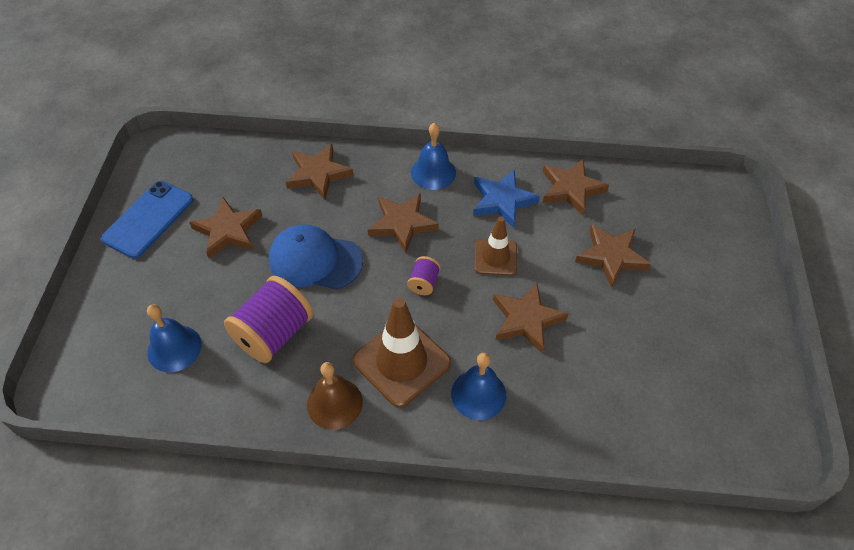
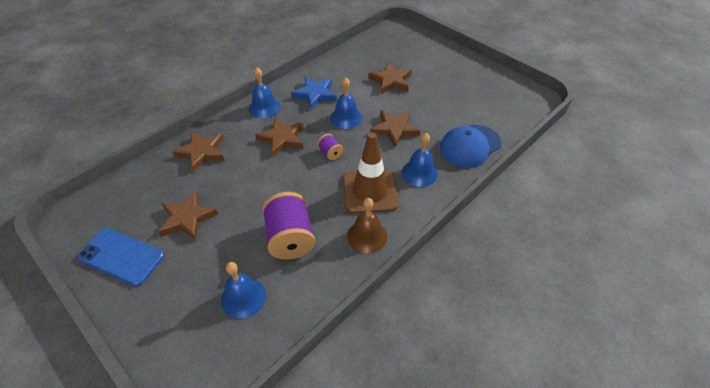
camera: 50 degrees left, 5 degrees down
blue phone [101,181,193,259] -> blue phone turned 45 degrees counterclockwise [77,228,164,286]
blue cap [269,224,363,290] -> blue cap moved to [440,125,502,168]
brown traffic cone [475,216,517,276] -> blue bell [330,77,363,129]
brown star [543,159,609,216] -> none

